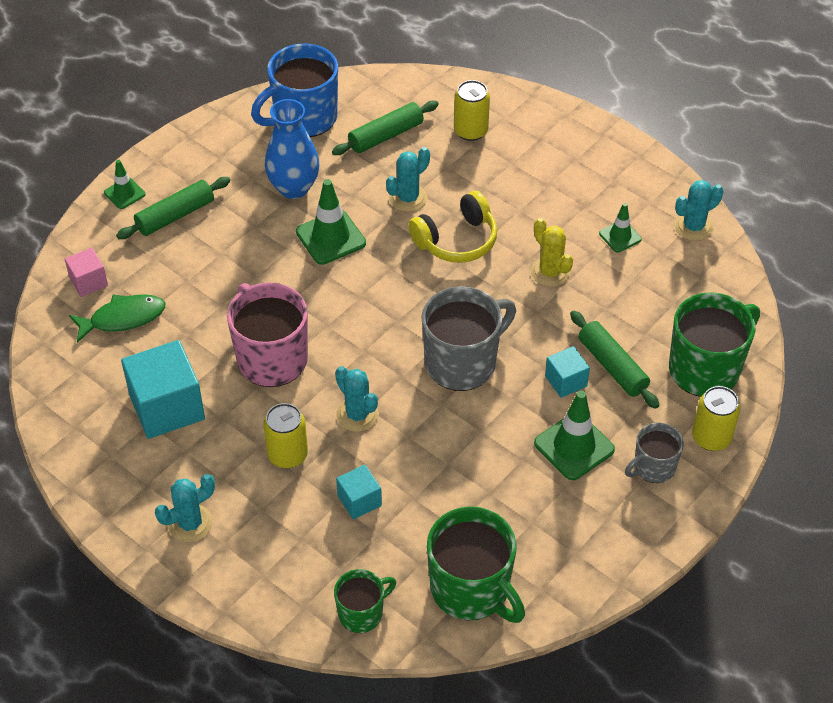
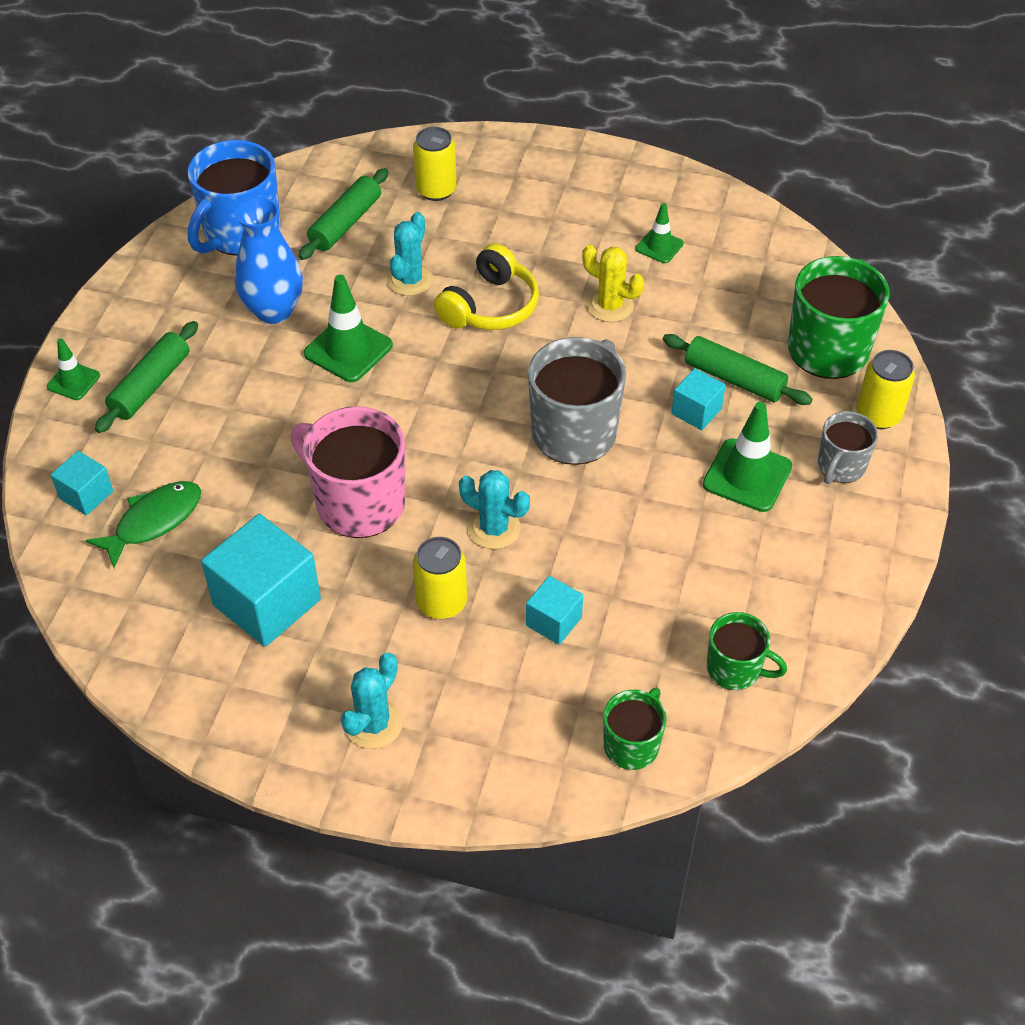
camera: 25 degrees left, 0 degrees up
pink cube [65,248,108,297] -> turquoise cube [51,451,113,515]
green mug [427,506,525,623] -> green mug [707,612,787,690], size x0.56
turquoise cactus [675,180,723,241] -> none

